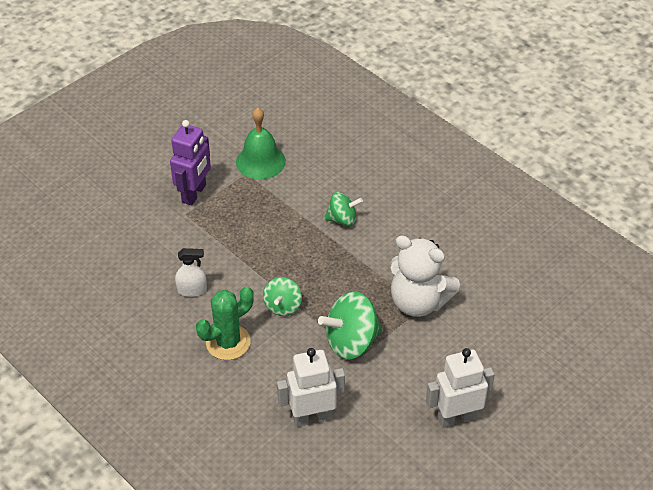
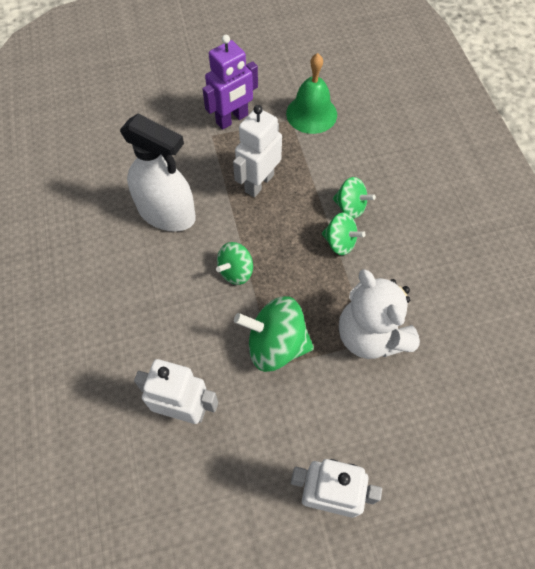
camera: 30 degrees right, 15 degrees up
white spray bottle [175,248,207,297] -> white spray bottle [120,114,196,232], size x2.08
green cactus [196,286,254,360] -> none
none -> white robot [233,105,282,197]
none -> green spinning top [322,212,365,255]

